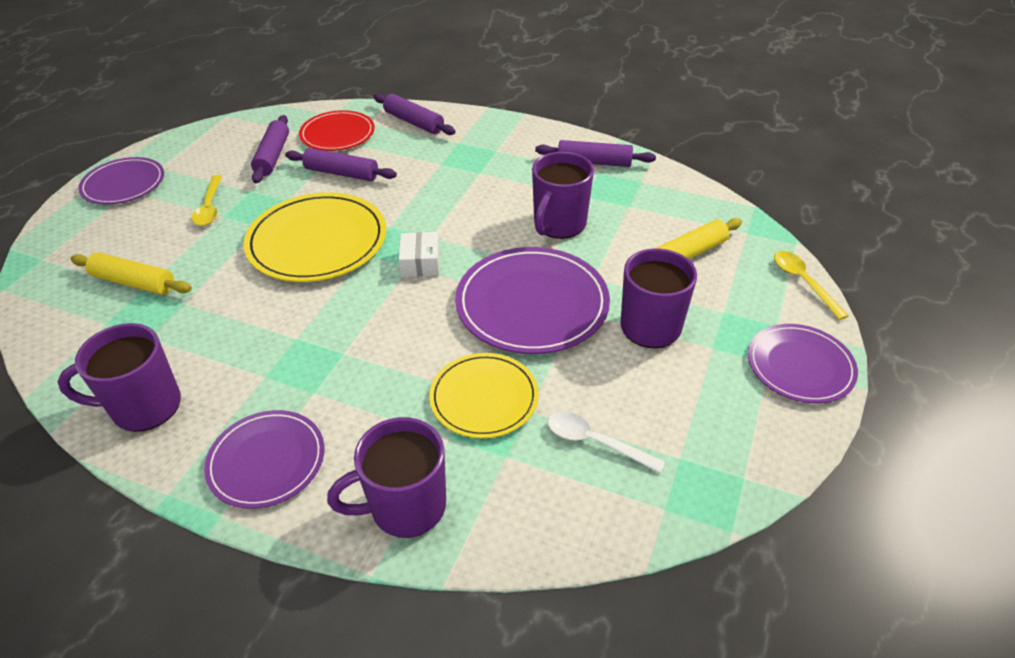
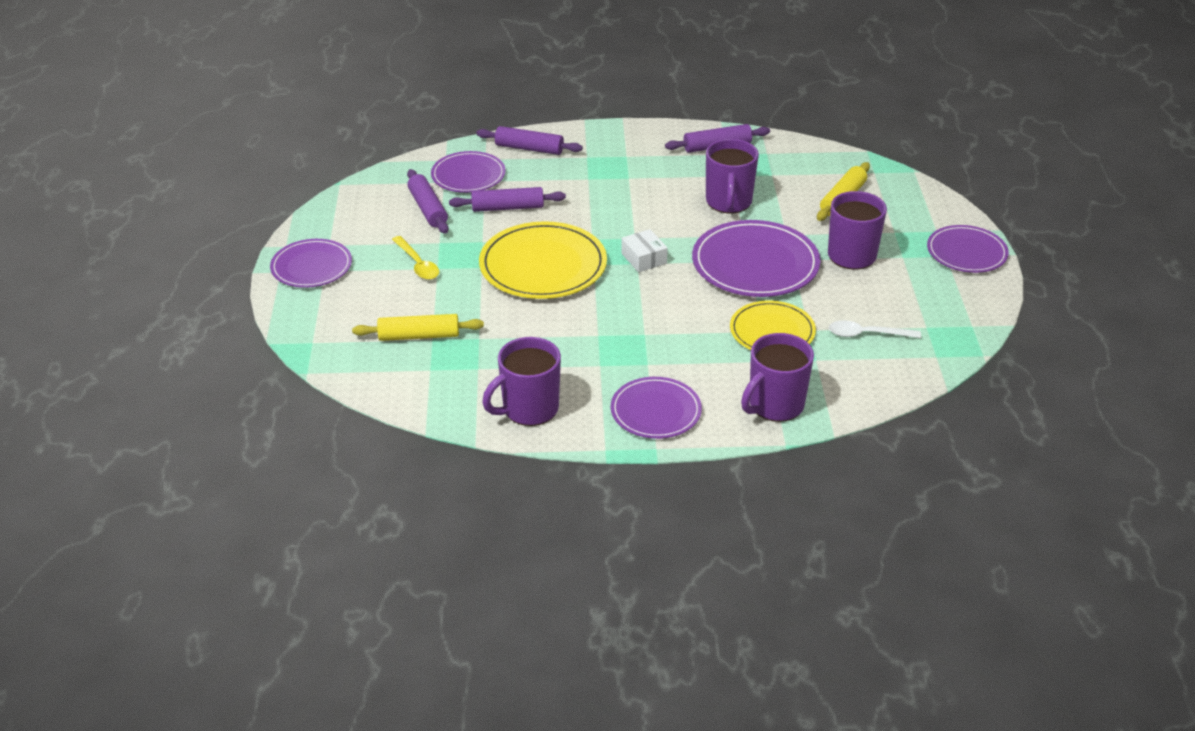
camera: 25 degrees left, 5 degrees down
red plate [299,110,375,151] -> purple plate [431,151,506,193]
yellow spoon [774,251,849,320] -> none

